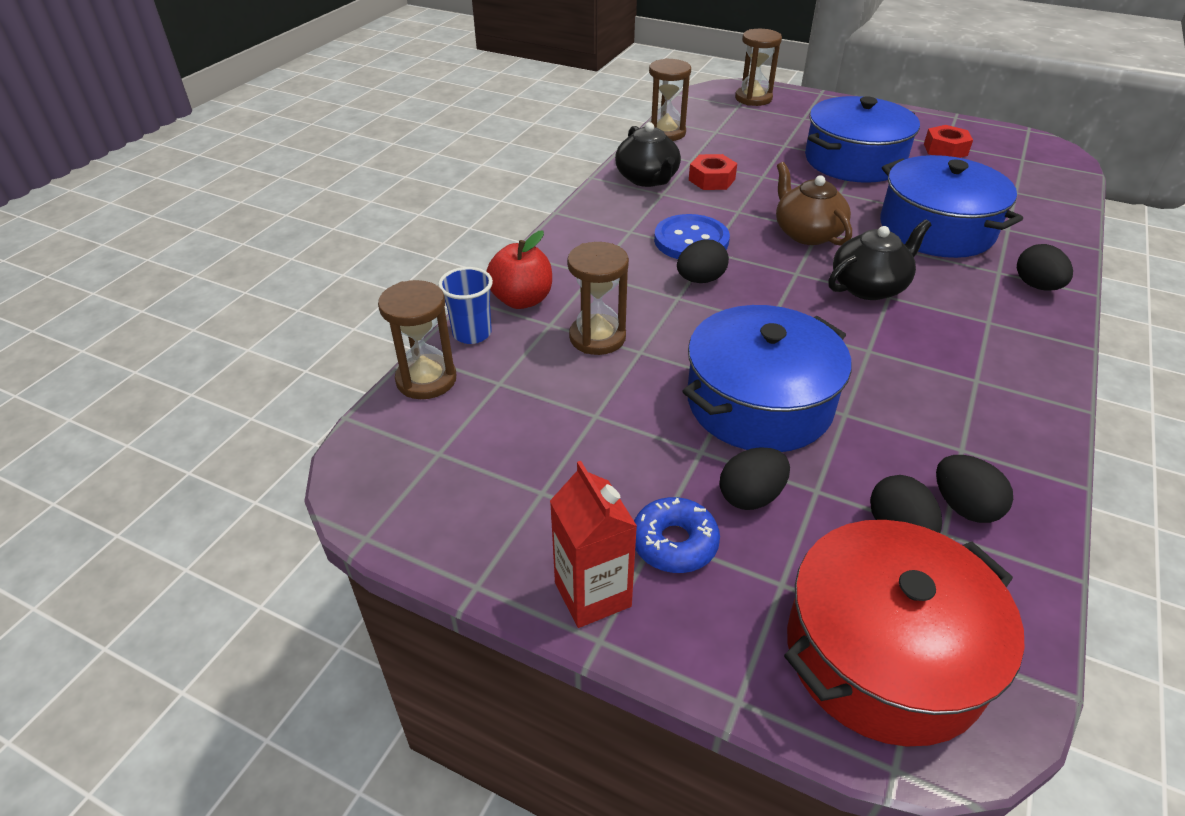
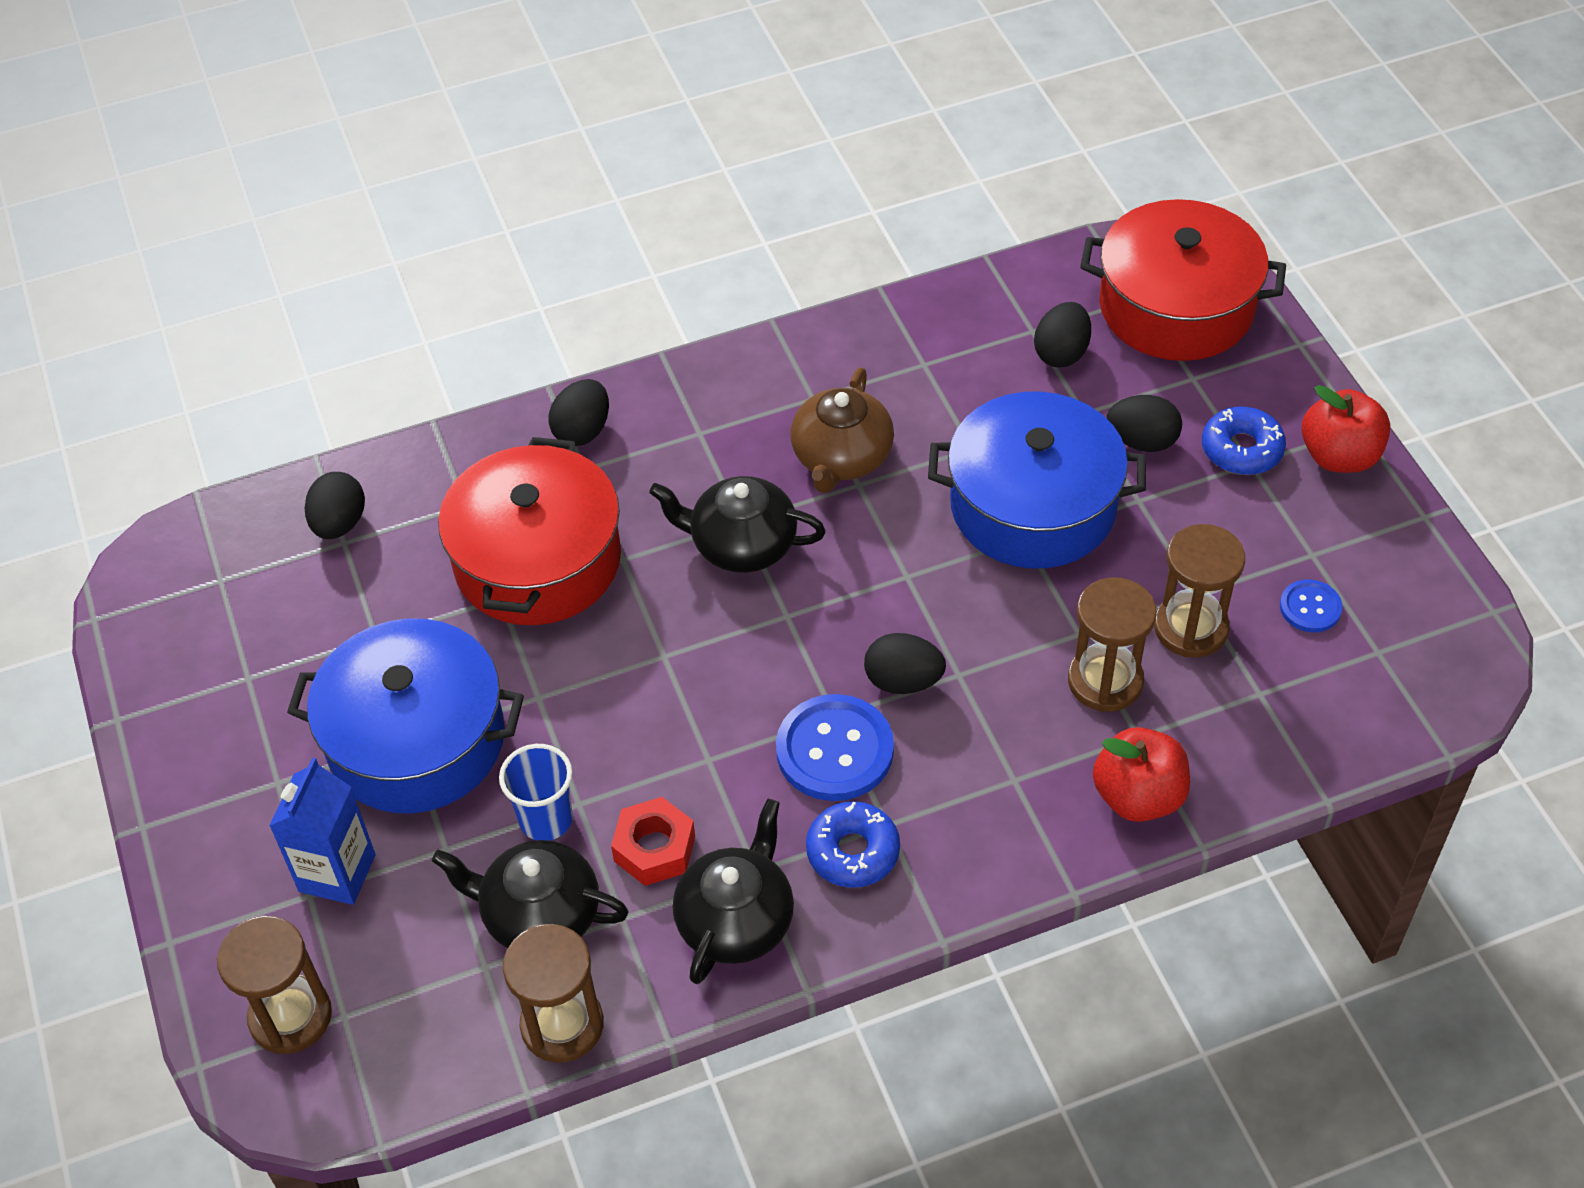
camera: 135 degrees left, 10 degrees up
brown hourglass [378,280,456,399] -> brown hourglass moved to [1154,524,1245,658]
blue cup [438,267,493,344] -> blue cup moved to [499,744,573,841]
red carton [550,461,637,628] -> red apple [1302,385,1390,473]
brown teapot [776,162,852,245] -> brown teapot moved to [790,367,894,493]
blue pot [880,155,1023,258] -> red pot [438,437,621,625]
red nut [924,125,973,158] -> none
black egg [936,455,1013,523] -> black egg moved to [304,472,365,539]
none -> blue carton [269,758,376,905]
none -> black teapot [432,840,629,948]
none -> blue donut [806,801,900,888]
none -> blue button [1280,579,1342,633]

